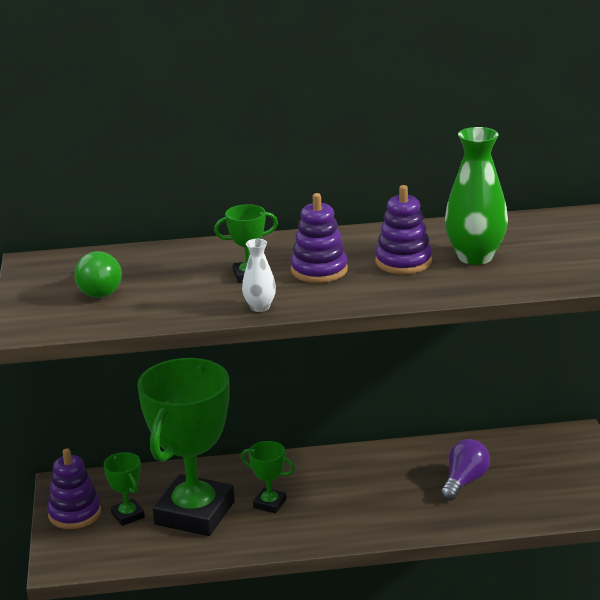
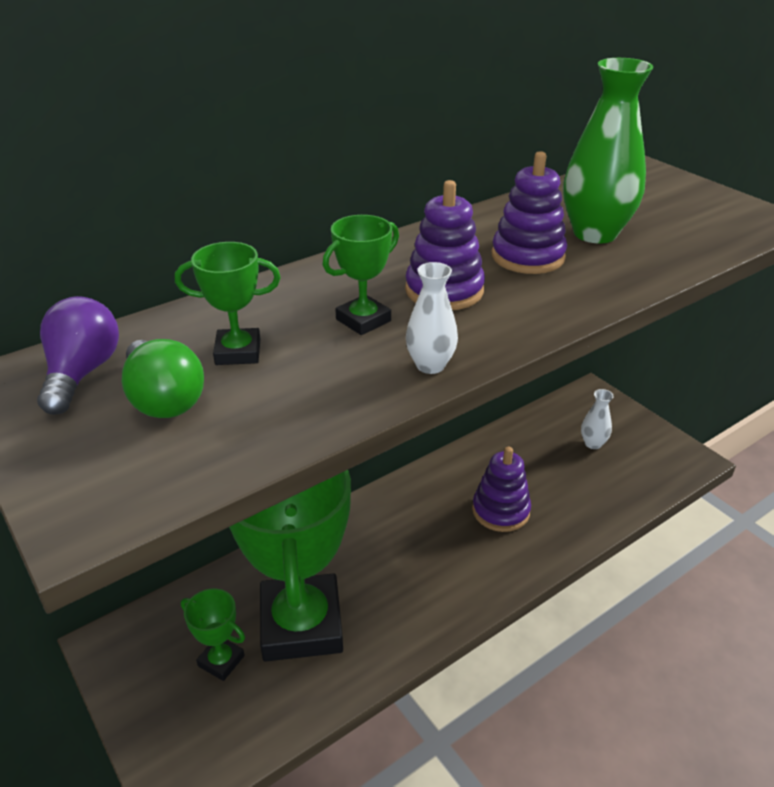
camera: 30 degrees left, 10 degrees up
purple stacking toy [47,448,101,529] -> purple stacking toy moved to [472,447,531,532]
green trophy [241,441,295,513] -> green trophy moved to [175,242,281,365]
purple light bulb [441,439,490,501] -> purple light bulb moved to [37,296,119,415]
none -> white vase [581,389,614,449]

